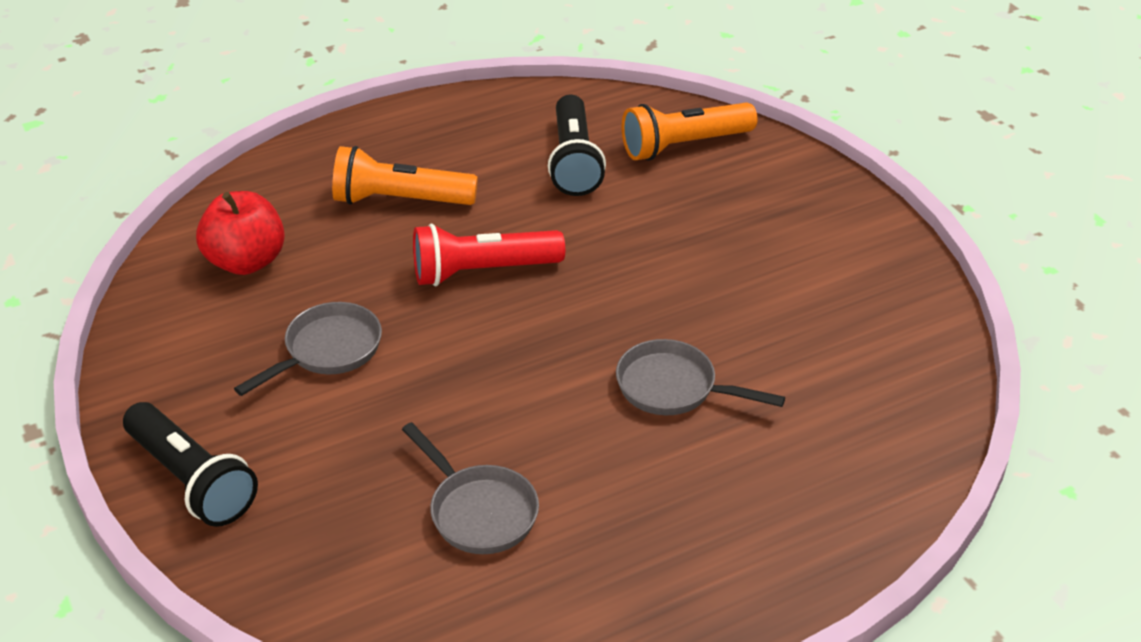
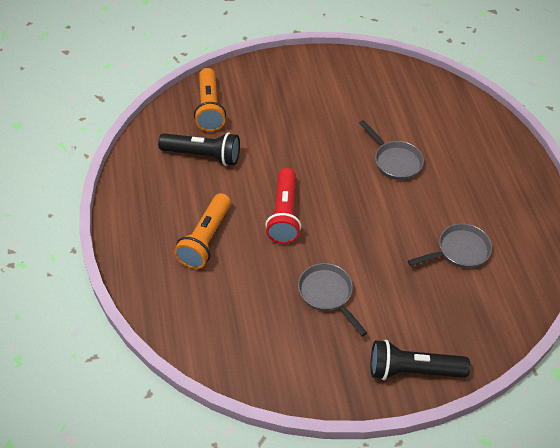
camera: 75 degrees left, 10 degrees up
black flashlight [123,402,258,527] -> black flashlight turned 150 degrees counterclockwise [371,340,470,380]
red apple [196,191,285,275] -> none
grey pan [616,339,785,415] -> grey pan turned 75 degrees counterclockwise [359,120,424,180]

